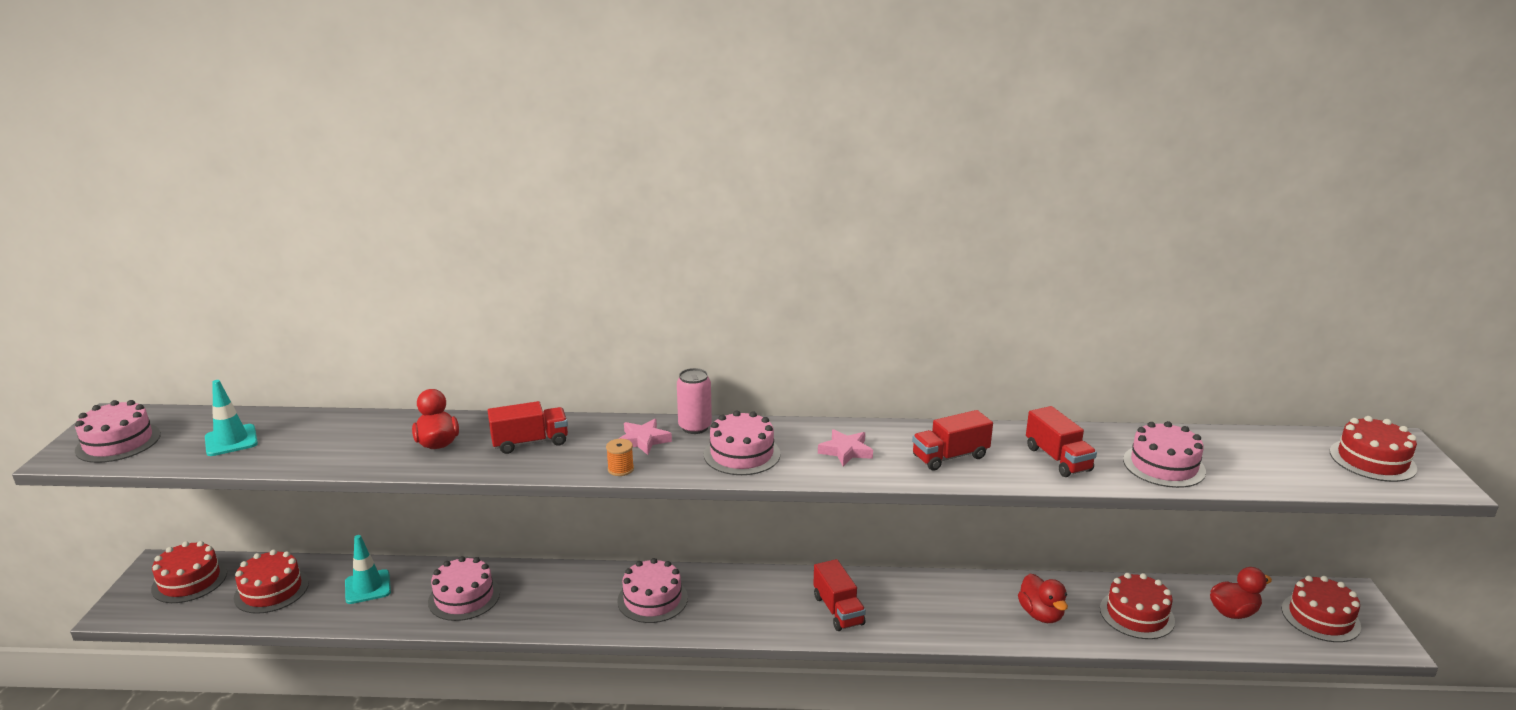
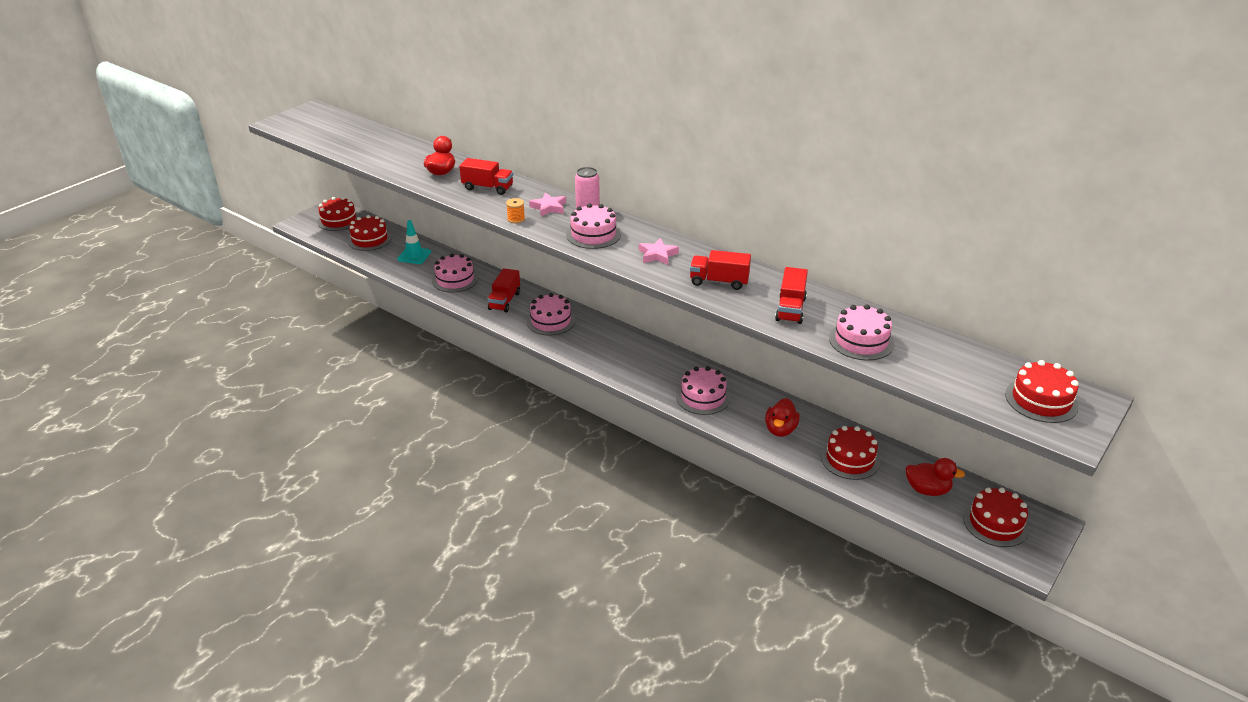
camera: 35 degrees right, 10 degrees up
pink cake [75,400,161,463] -> pink cake moved to [676,366,730,415]
turquoise traffic cone [205,380,258,456] -> none
red truck [813,559,866,631] -> red truck moved to [488,268,520,312]

